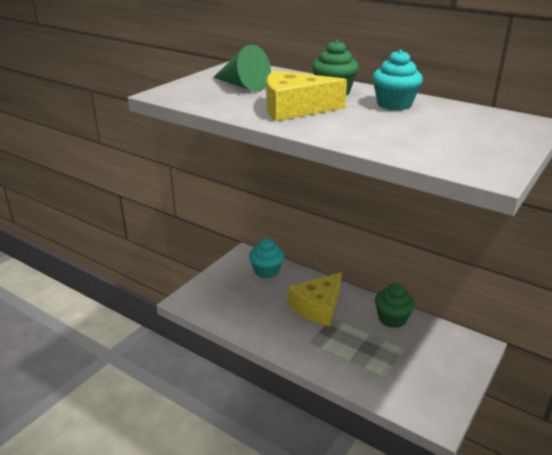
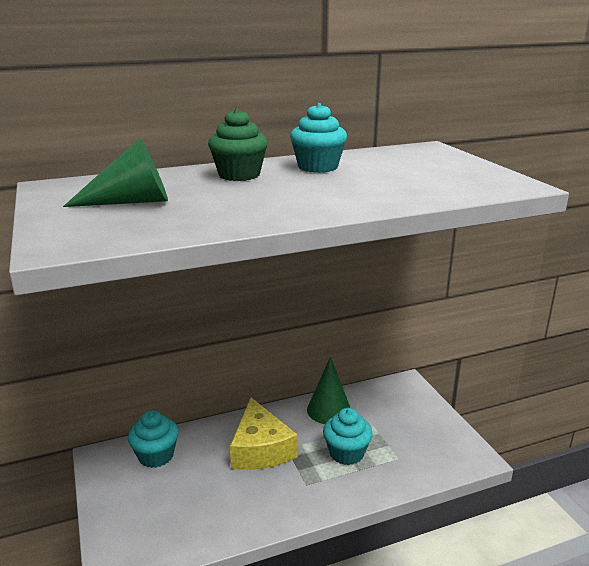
camera: 55 degrees left, 5 degrees down
yellow cheese [267,70,347,121] -> none
green cupcake [375,283,415,328] -> green cone [307,356,350,424]
none -> turquoise cupcake [323,408,373,465]

